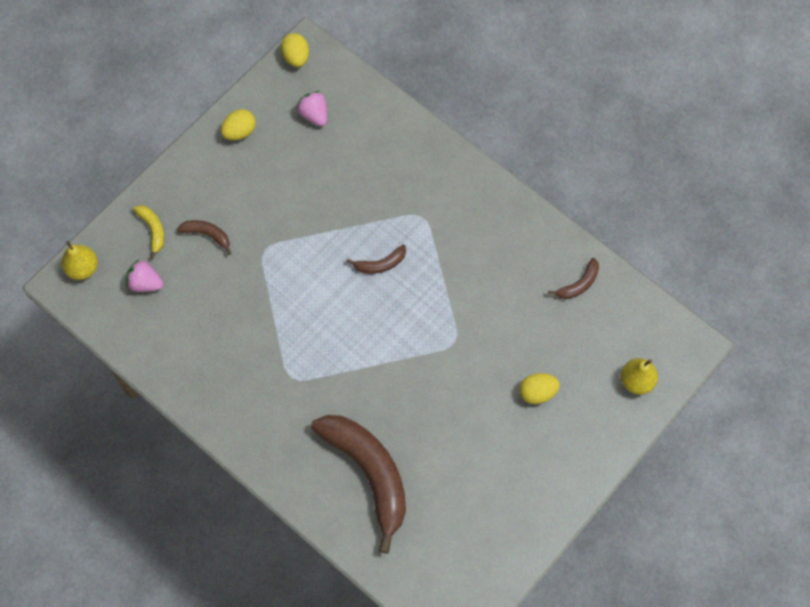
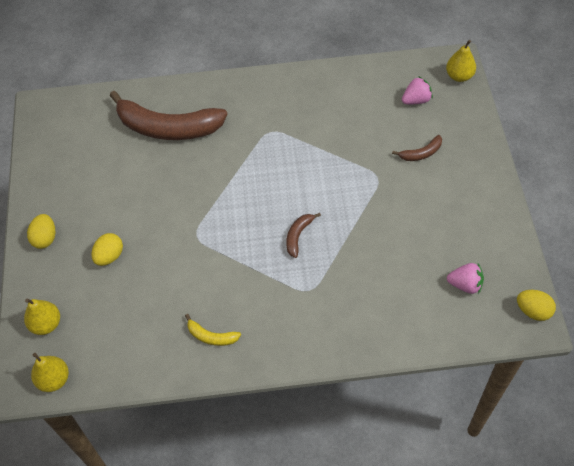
camera: 135 degrees right, 10 degrees down
yellow banana [133,205,164,259] -> yellow banana moved to [185,314,241,346]
yellow egg [221,109,256,140] -> yellow egg moved to [27,214,55,249]
brown banana [548,258,599,299] -> none
none -> yellow pear [31,353,69,392]

